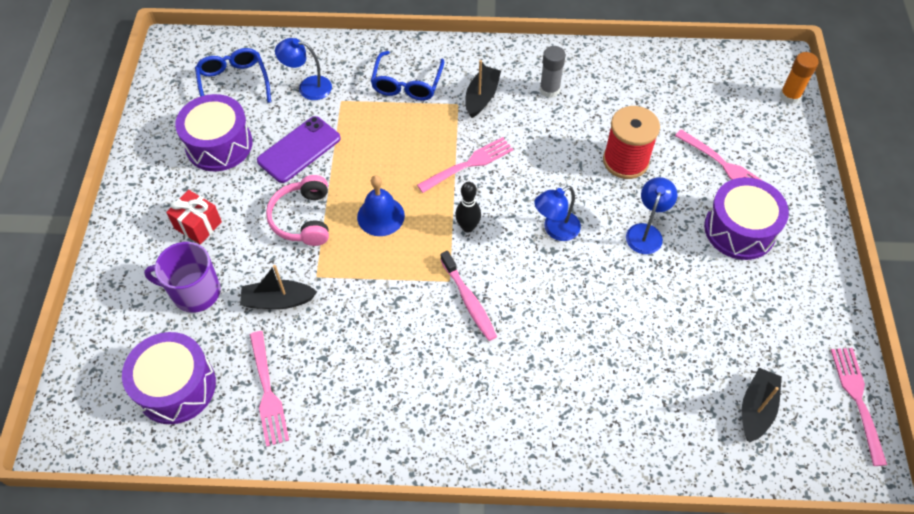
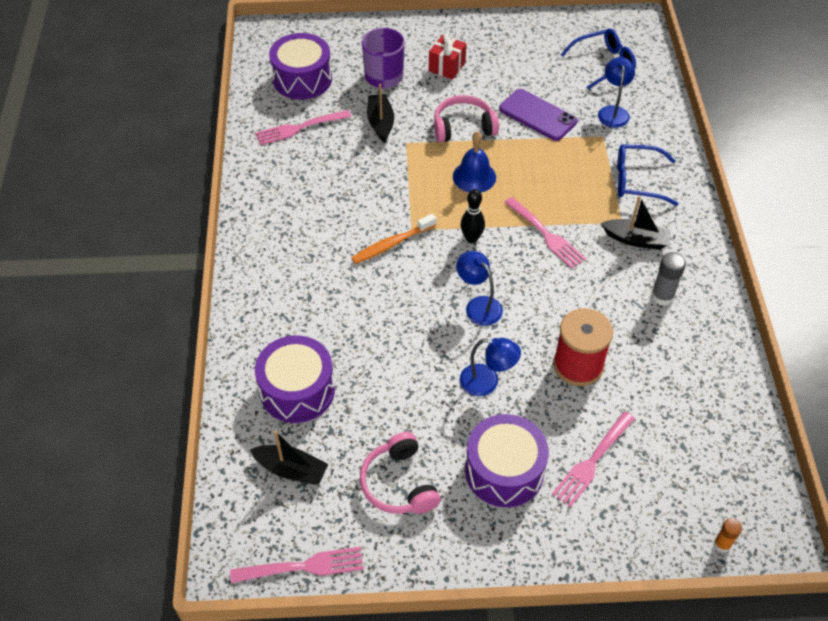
camera: 85 degrees right, 5 degrees down
purple drum [175,94,253,171] -> purple drum moved to [255,335,335,423]
pink toothbrush [440,251,497,341] -> orange toothbrush [352,214,436,264]
orange glue stick [780,52,819,104] -> orange glue stick [714,518,742,553], size x0.65
none -> pink headphones [360,432,440,514]

